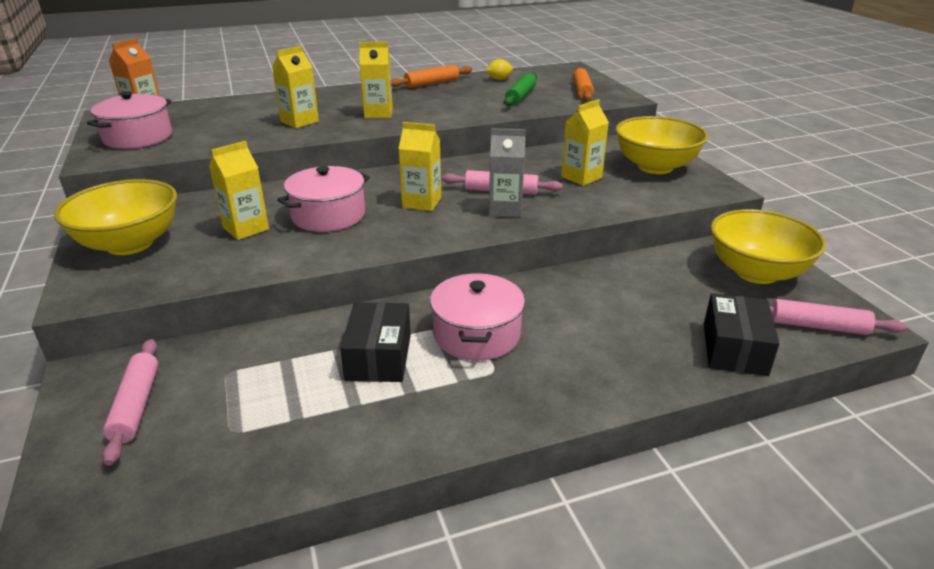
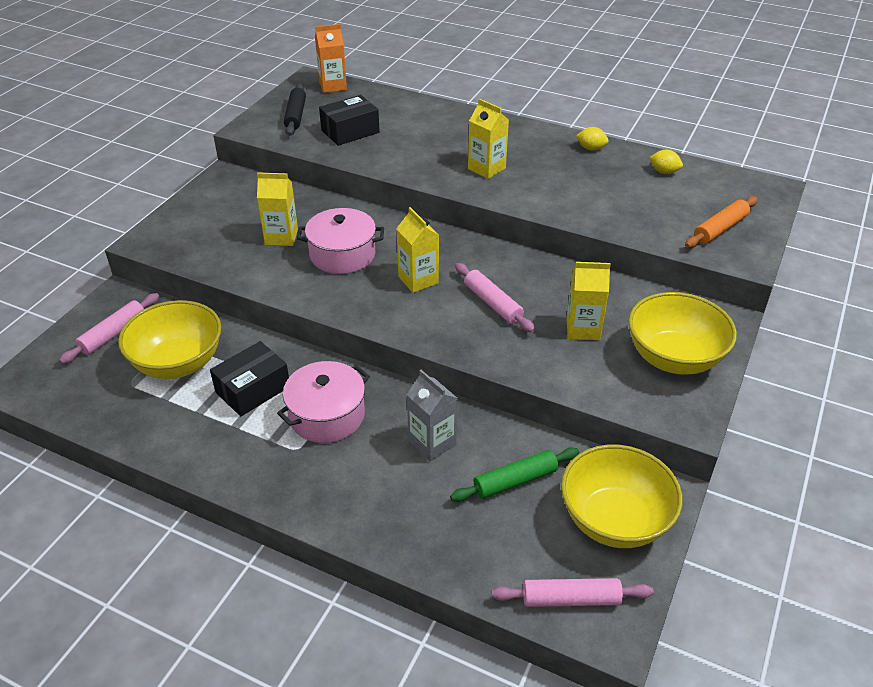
camera: 45 degrees right, 10 degrees up
yellow bowl [54,179,177,255] -> yellow bowl moved to [118,300,221,379]
pink pot [87,91,172,149] -> black rolling pin [284,83,306,136]
yellow carton [272,46,319,128] -> none
orange rolling pin [391,65,472,88] -> yellow lemon [576,127,609,151]
grey carton [489,128,526,217] -> grey carton moved to [407,370,457,461]
green rolling pin [504,72,537,106] -> green rolling pin moved to [450,447,579,502]
black box [704,293,780,376] -> black box moved to [319,95,380,146]
pink rolling pin [770,299,907,335] -> pink rolling pin turned 60 degrees counterclockwise [492,578,654,607]

